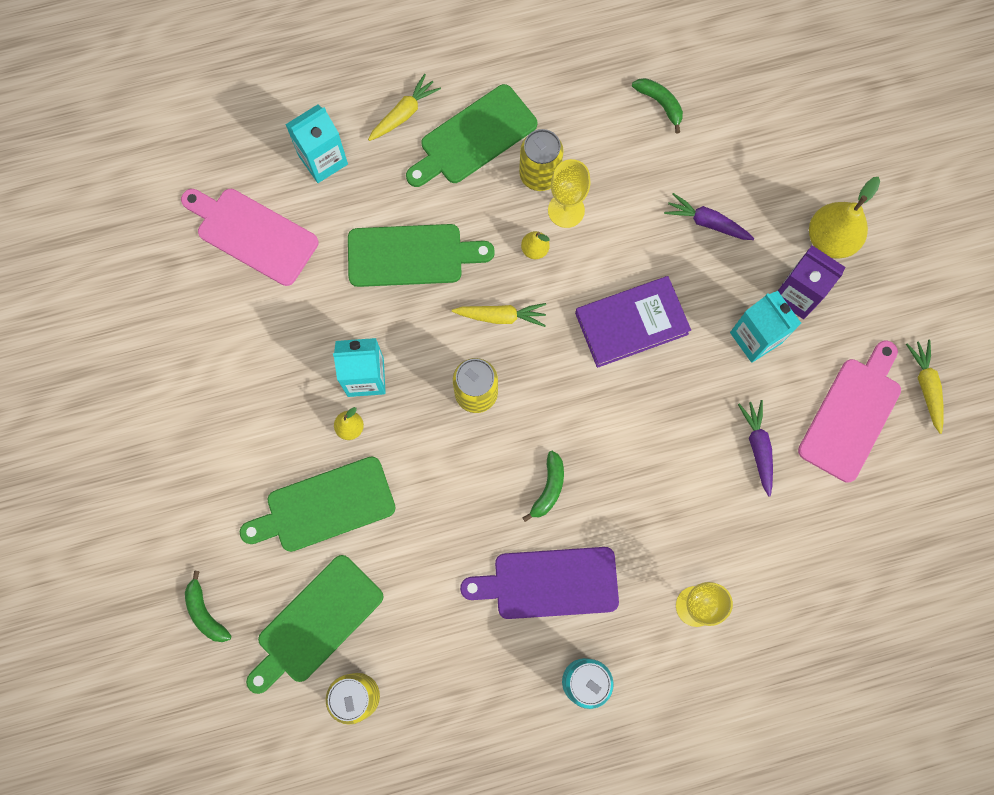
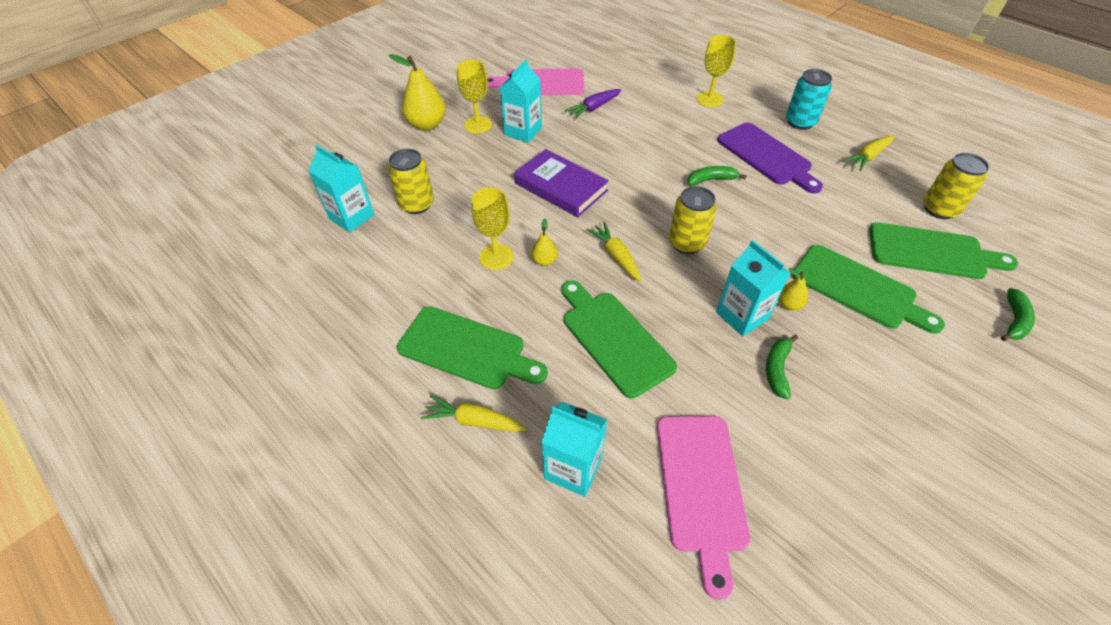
camera: 120 degrees left, 25 degrees down
yellow can [519,129,564,191] -> yellow can moved to [388,149,434,214]
green banana [632,78,683,133] -> green banana moved to [766,335,798,399]
purple carrot [664,193,754,240] -> none
purple carton [778,245,846,319] -> yellow goblet [457,60,492,134]
yellow carrot [906,340,944,434] -> yellow carrot moved to [843,136,895,171]
none -> turquoise carton [308,145,374,232]

